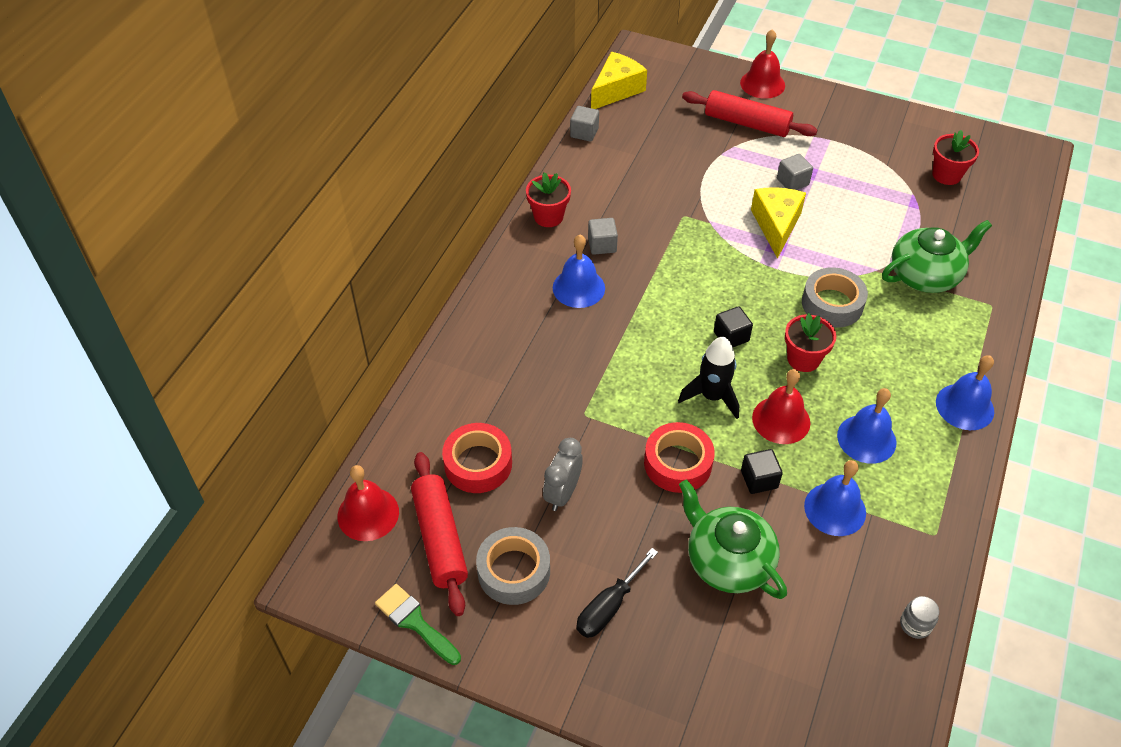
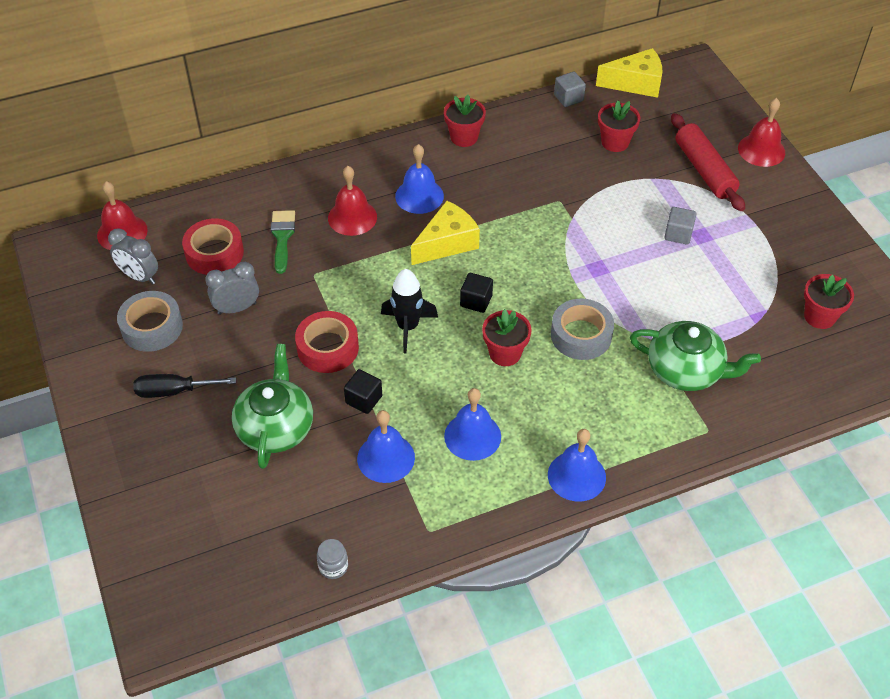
camera: 45 degrees right, 0 degrees up
green brush [375,584,461,665] -> green brush moved to [271,210,295,274]
red rolling pin [411,452,468,616] -> grey clock [108,228,158,284]
grey cube [588,218,618,255] -> none
yellow cheese [751,187,806,259] -> yellow cheese moved to [411,201,480,265]
red bell [752,369,810,444] -> red bell moved to [328,166,377,236]
none -> red flower pot [598,101,640,152]

